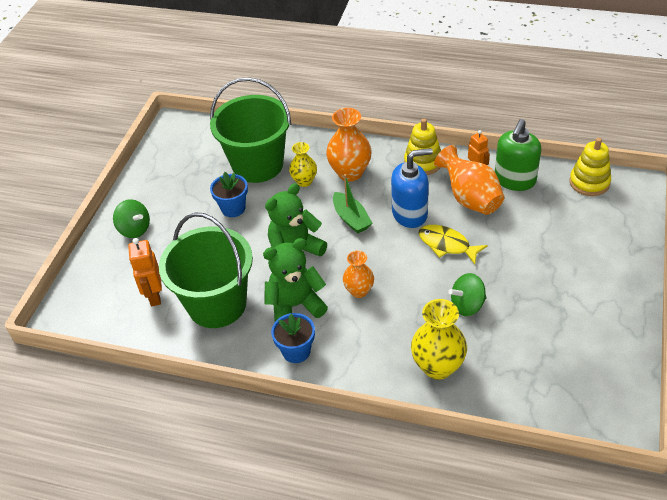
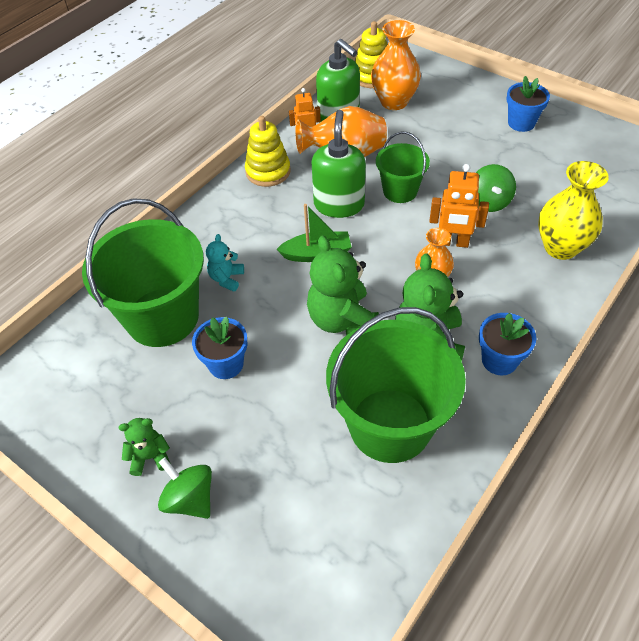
camera: 70 degrees left, 5 degrees up
green spinning top [113,199,150,238] -> green spinning top turned 105 degrees counterclockwise [158,457,212,519]
orange robot [128,238,162,306] -> orange robot moved to [429,164,489,248]
yellow vase [289,142,317,187] -> turquoise teddy bear [206,234,244,292]
orange vase [326,108,372,181] -> orange vase moved to [371,20,421,110]
blue soap dispenser [391,148,433,228] -> green soap dispenser [311,110,366,218]
yellow fish [419,225,488,264] -> green bucket [376,132,430,203]
none -> green teddy bear [119,418,171,476]
none -> blue flower pot [506,76,550,132]

